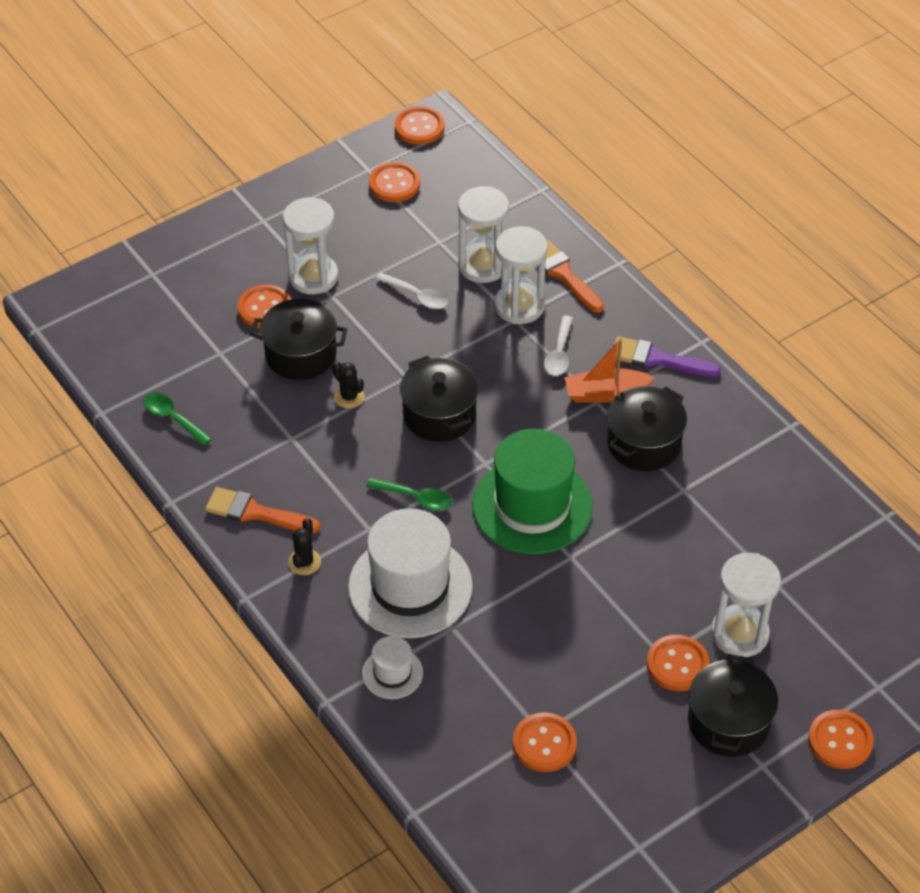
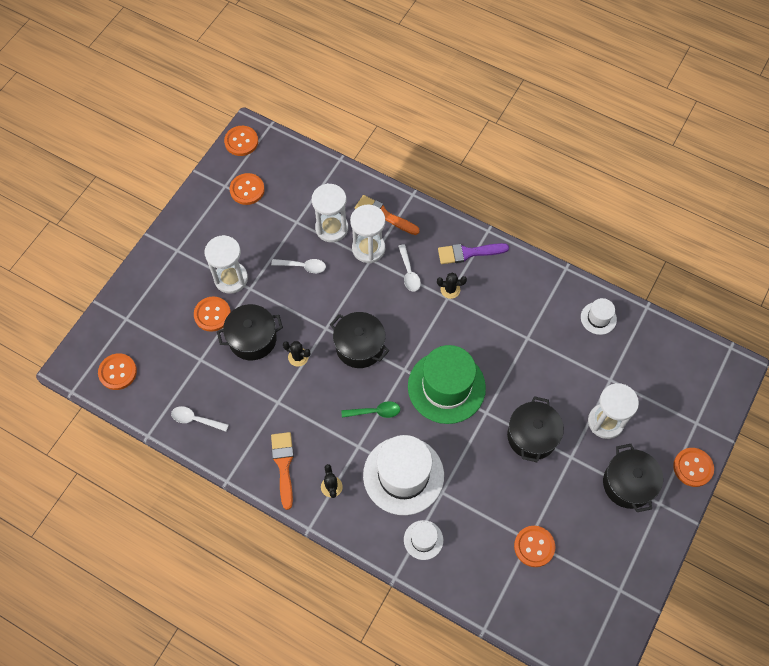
camera: 25 degrees left, 15 degrees up
green spoon [144,393,211,446] -> white spoon [171,406,229,432]
orange brush [205,487,320,533] -> orange brush turned 90 degrees clockwise [271,432,294,510]
orange boat [564,338,655,403] -> black cactus [437,273,467,299]
black pot [607,386,687,471] -> black pot moved to [507,396,564,462]
orange button [647,635,710,691] -> orange button moved to [98,353,137,390]
none -> white hat [581,298,617,335]

